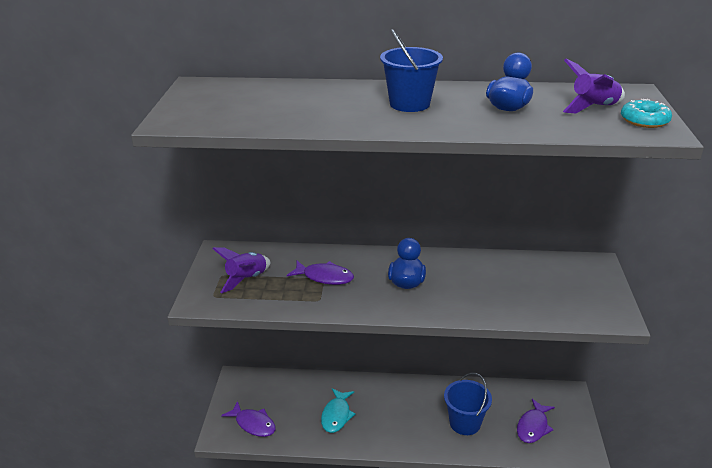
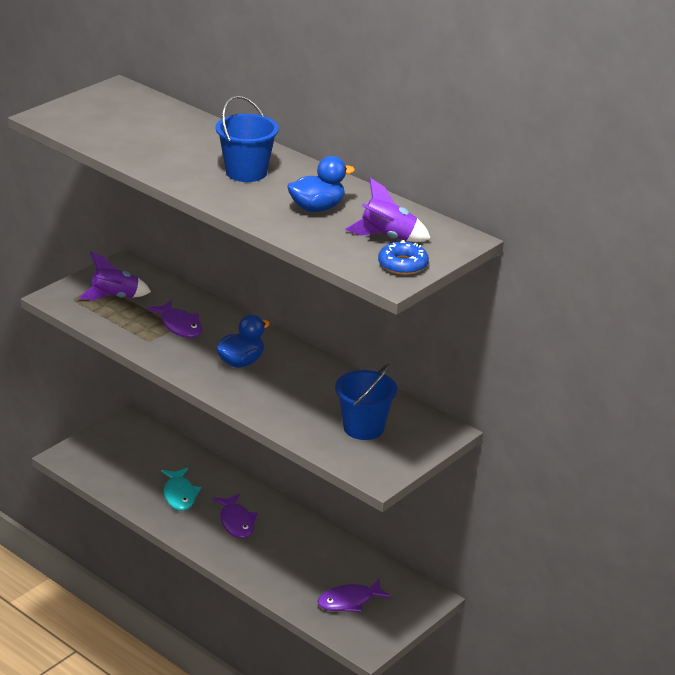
camera: 35 degrees right, 0 degrees up
purple fish [221,401,276,437] -> purple fish moved to [213,494,258,538]
turquoise fish [321,388,356,433] -> turquoise fish turned 60 degrees counterclockwise [161,468,201,511]
blue bucket [444,372,492,435] -> blue bucket moved to [335,364,397,440]
turquoise donut [621,99,672,128] -> blue donut [378,240,429,275]

